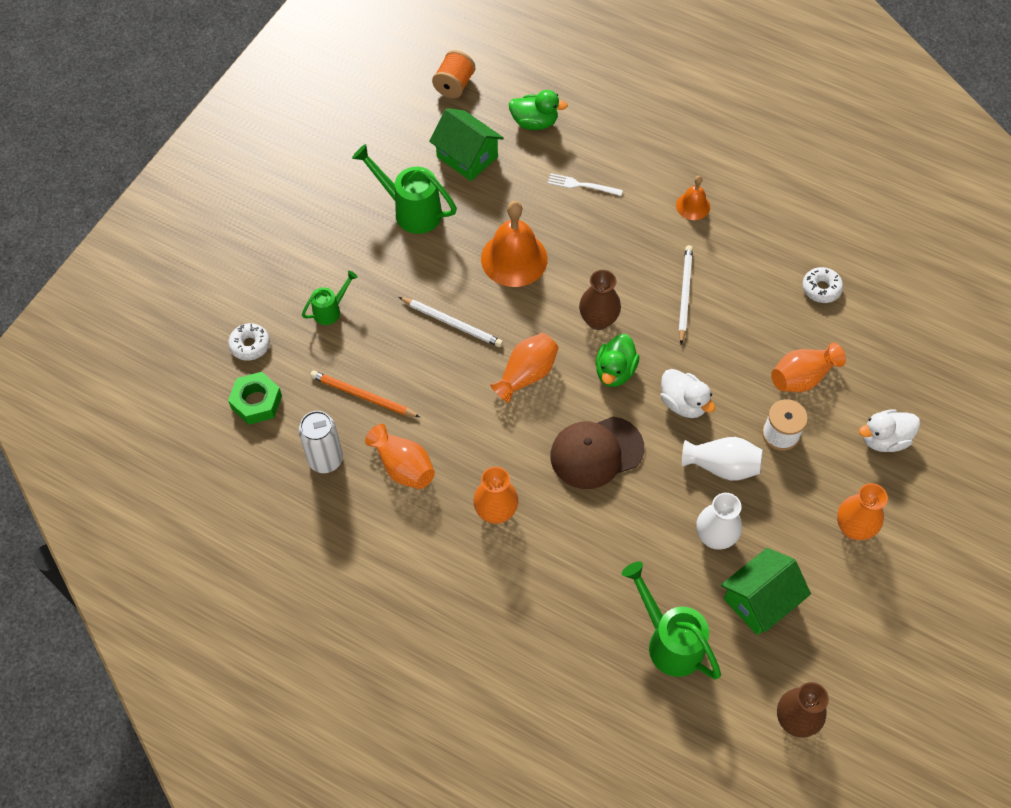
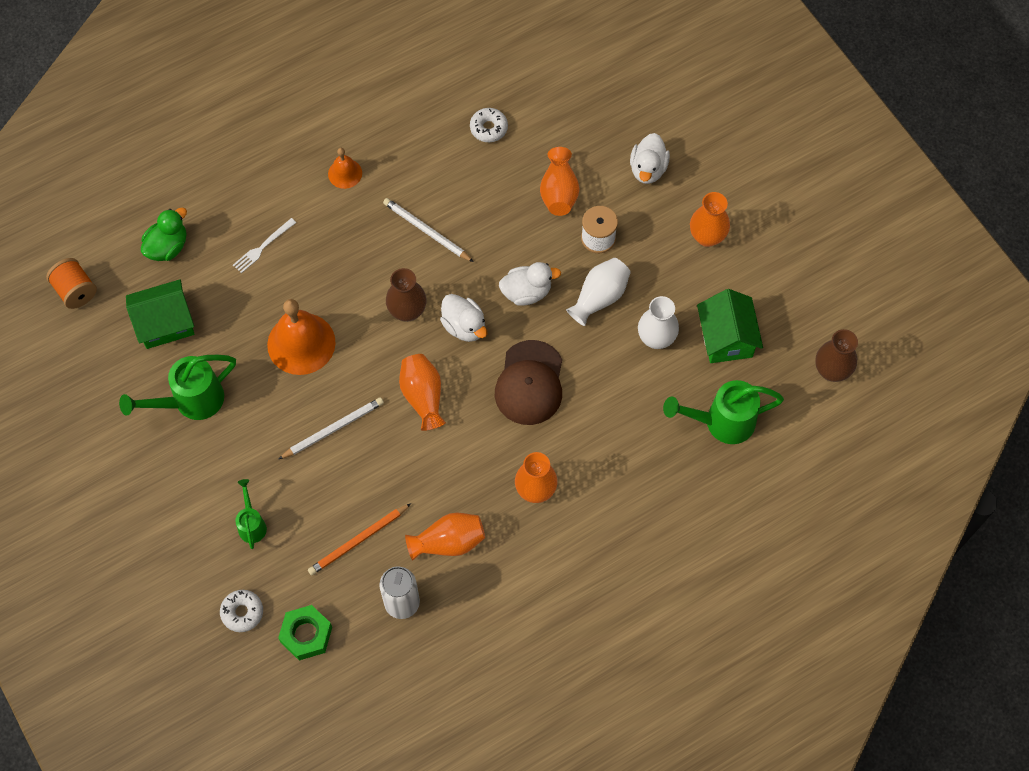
camera: 60 degrees left, 5 degrees up
green duck [595,334,639,387] -> white duck [440,294,487,342]

